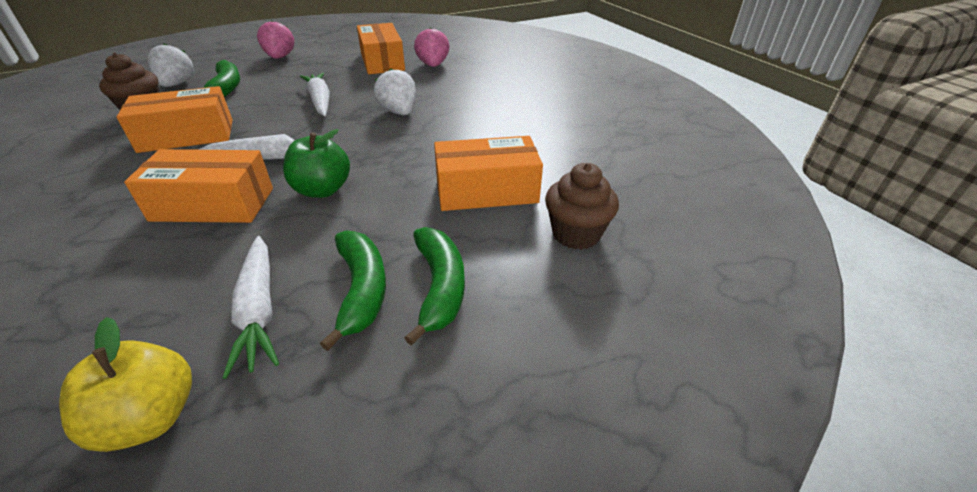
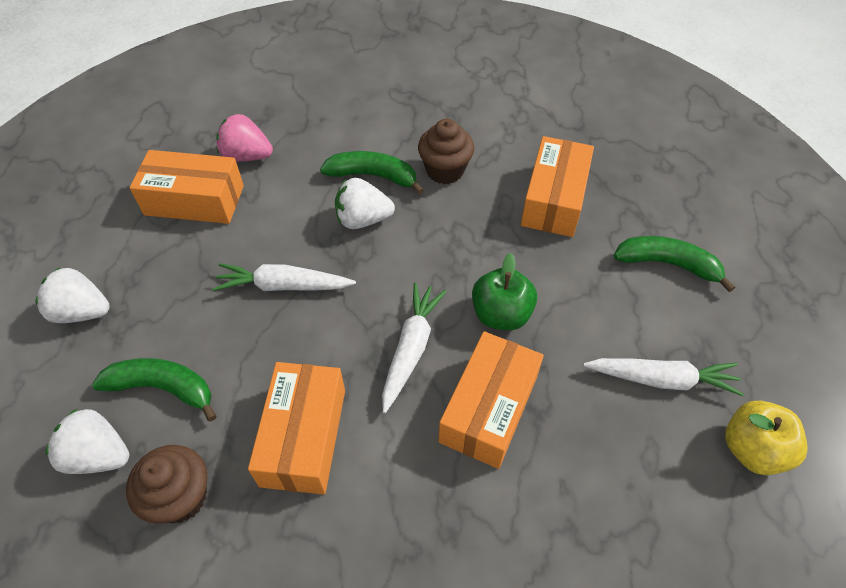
camera: 65 degrees left, 15 degrees up
pink strawberry [257,20,294,59] -> white strawberry [35,267,110,323]
green banana [320,230,386,351] -> green banana moved to [320,151,424,195]
brown cupcake [545,163,619,250] -> brown cupcake moved to [418,119,474,184]

